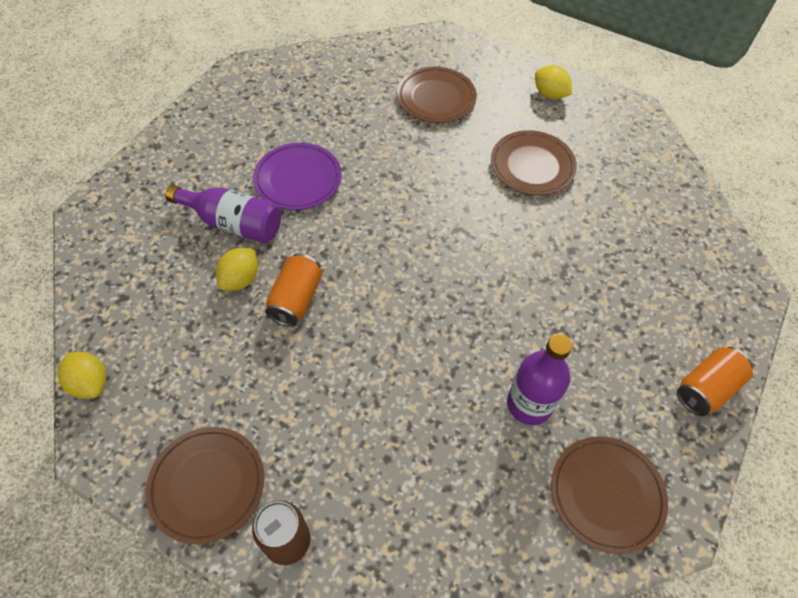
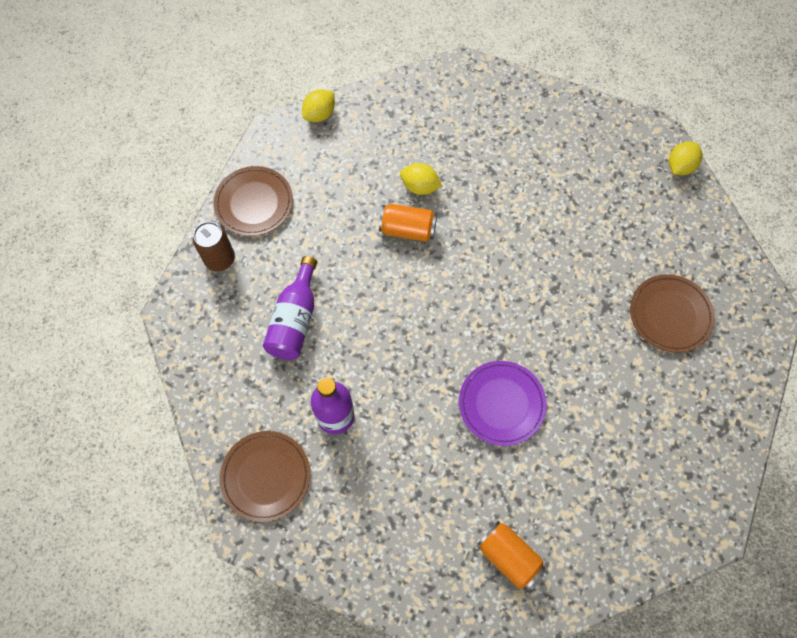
camera: 85 degrees right, 10 degrees up
purple bottle [165,185,281,243] -> purple bottle moved to [263,256,317,360]
purple plate [253,143,342,210] -> purple plate moved to [459,361,547,446]
brown plate [491,130,577,195] -> none
yellow lemon [535,65,572,99] -> yellow lemon moved to [669,141,702,175]
orange can [677,347,753,416] -> orange can moved to [477,521,546,590]

